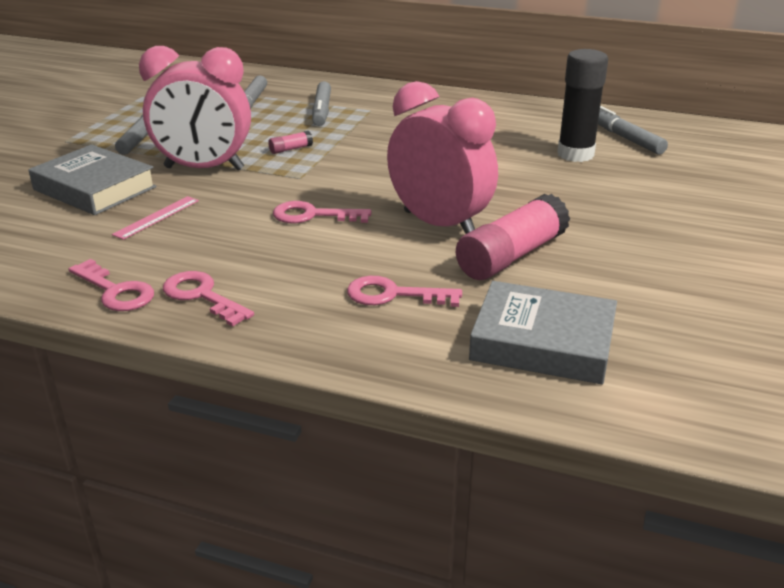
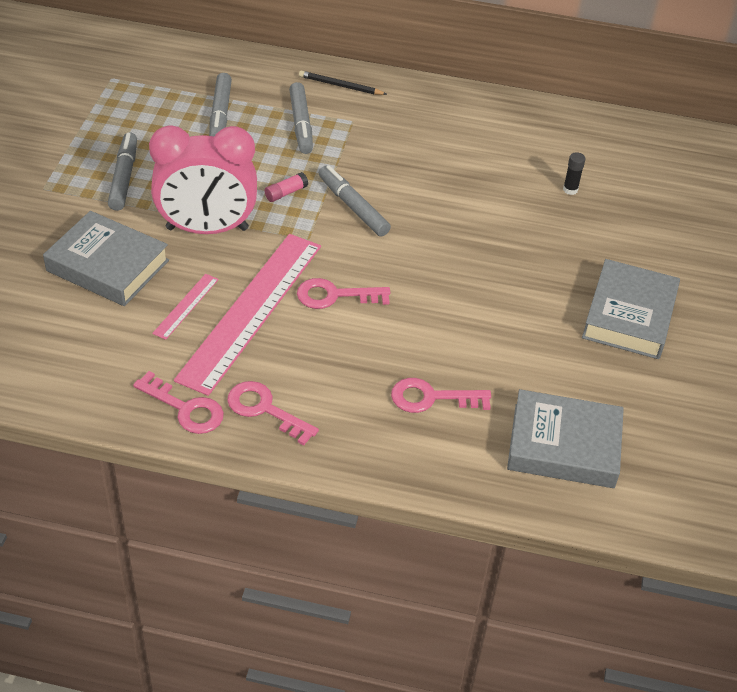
camera: 10 degrees left, 15 degrees up
pink clock [387,81,498,234] -> none
pink glue stick [456,194,570,280] -> none
black glue stick [557,49,608,162] -> black glue stick [563,152,586,195], size x0.42
grey marker [598,106,668,154] -> grey marker moved to [319,165,391,237]
none -> pink ruler [174,234,321,396]
none -> black pencil [299,70,387,95]
none -> grey book [582,259,680,359]

